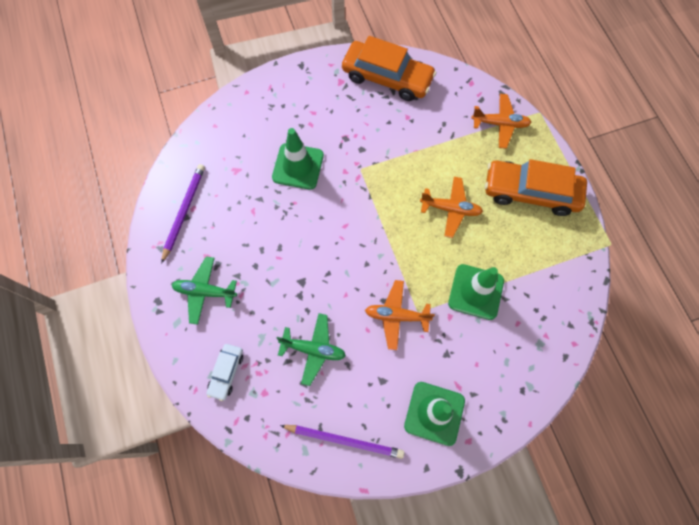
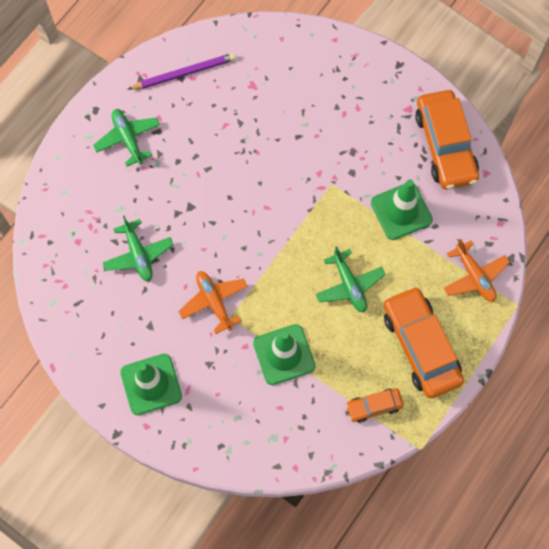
camera: 55 degrees right, 0 degrees up
white car [207,344,243,401] -> none
green traffic cone [272,128,324,190] -> green traffic cone moved to [371,179,433,240]
purple pencil [280,425,404,459] -> none
orange plane [420,177,483,238] -> green plane [316,246,386,312]
none -> orange car [346,388,404,423]

